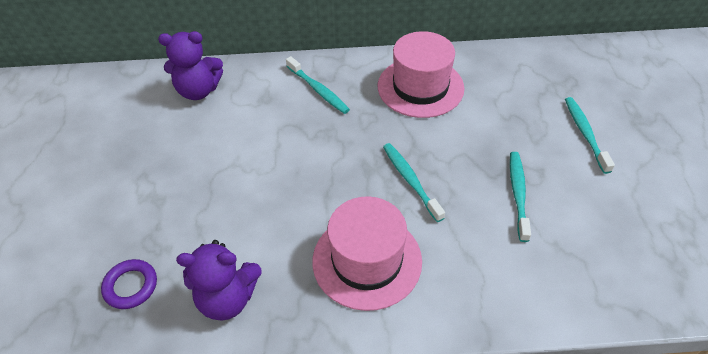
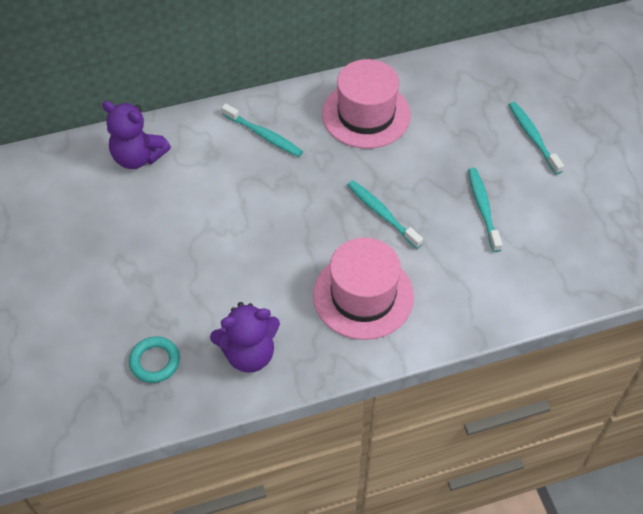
camera: 15 degrees left, 5 degrees up
purple ring [101,259,157,309] -> turquoise ring [129,336,180,383]
purple teddy bear [158,31,223,100] -> purple teddy bear turned 45 degrees clockwise [102,101,171,169]

